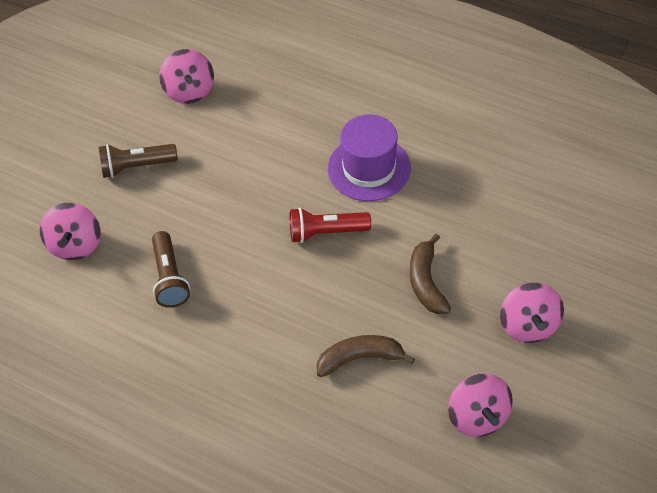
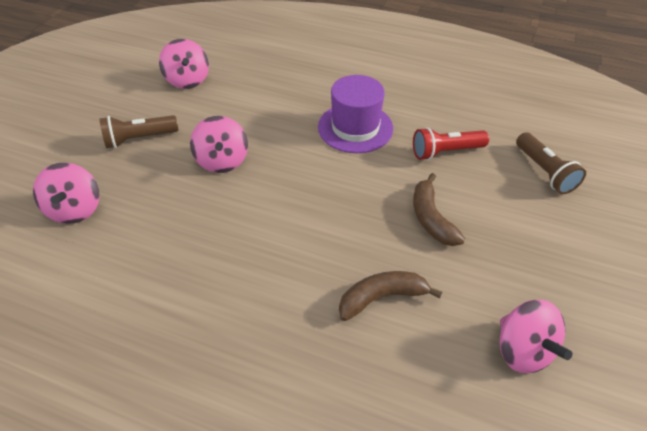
camera: 10 degrees left, 5 degrees down
brown flashlight [152,231,190,308] -> brown flashlight moved to [516,132,586,194]
red flashlight [290,207,371,243] -> red flashlight moved to [413,127,489,160]
pink spinning top [500,283,564,343] -> pink spinning top moved to [190,116,248,173]

